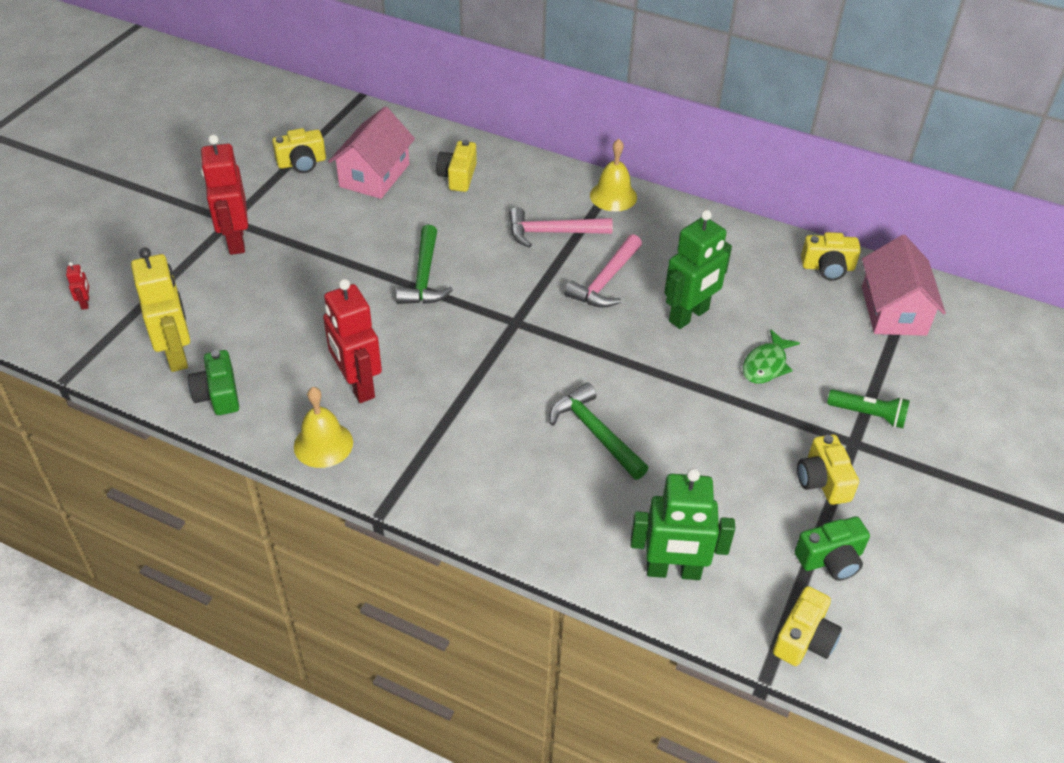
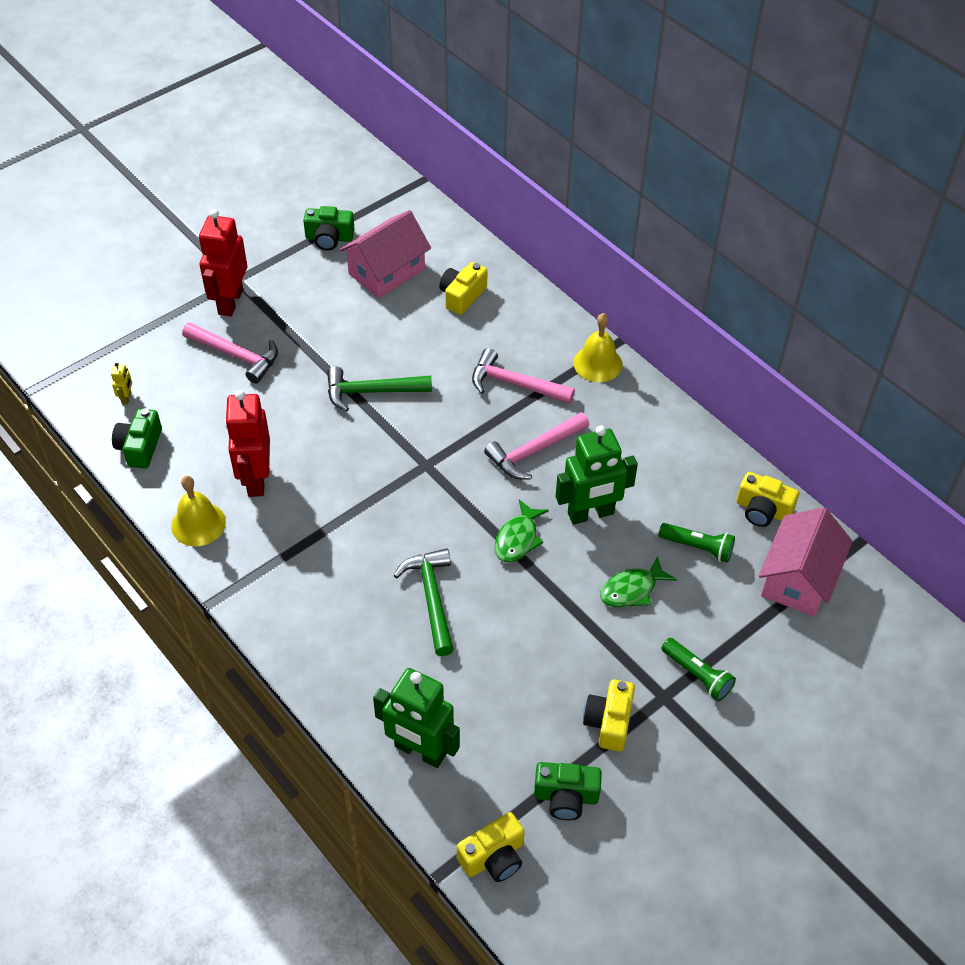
camera: 25 degrees right, 5 degrees up
red robot [66,262,89,310] -> none
yellow robot [131,248,190,372] -> yellow robot [111,363,132,405], size x0.41
yellow camera [272,128,326,173] -> green camera [303,206,355,250]
green hammer [396,225,453,304] -> green hammer turned 60 degrees clockwise [327,366,432,412]
none -> pink hammer [182,322,278,384]
none -> green fish [495,500,549,563]
none -> green flashlight [658,523,735,563]

